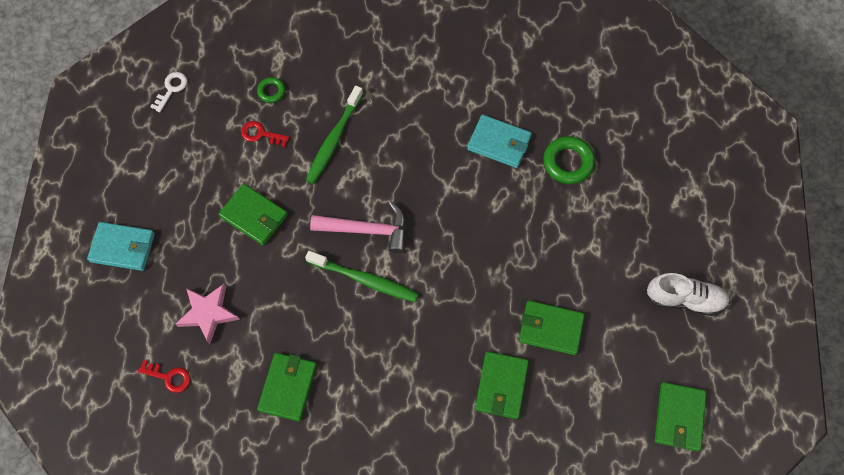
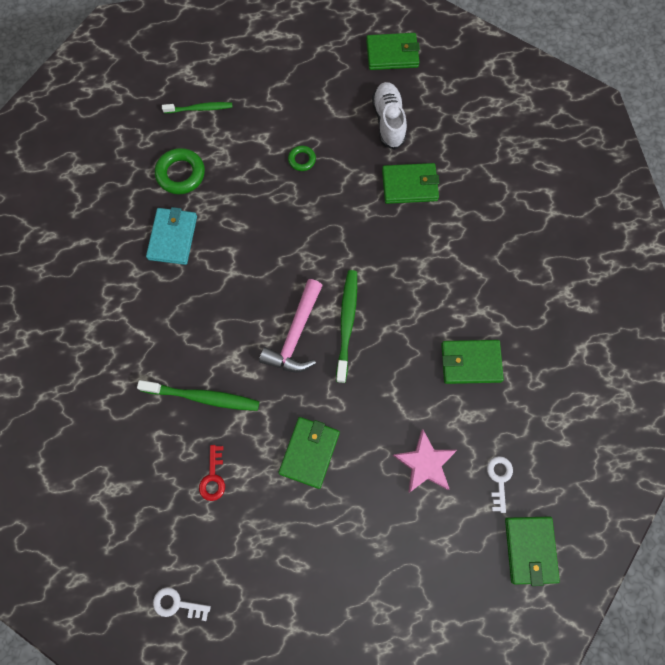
camera: 105 degrees left, 5 degrees up
turquoise wallet [87,222,155,271] -> none
red key [138,360,190,393] -> white key [487,456,513,513]
green ring [257,77,285,103] -> green ring moved to [288,146,316,171]
pink hammer [310,201,406,254] -> pink hammer turned 150 degrees counterclockwise [259,279,323,372]
green wallet [519,300,585,355] -> green wallet moved to [505,517,560,586]
white shoe [645,273,730,316] -> white shoe moved to [372,82,407,149]
none -> green toothbrush [162,102,233,113]

